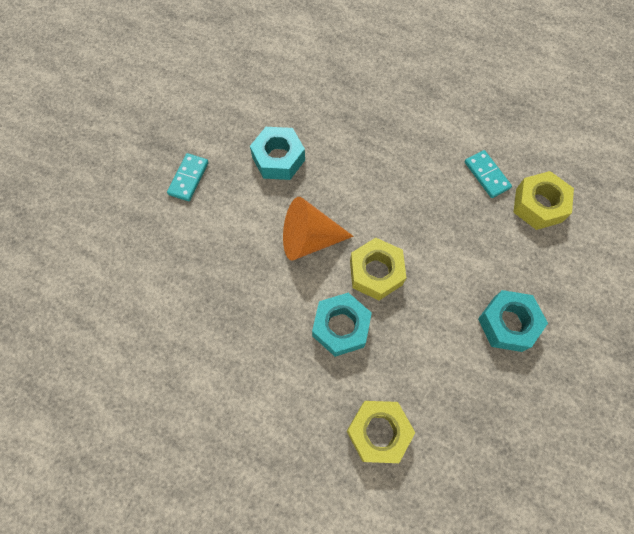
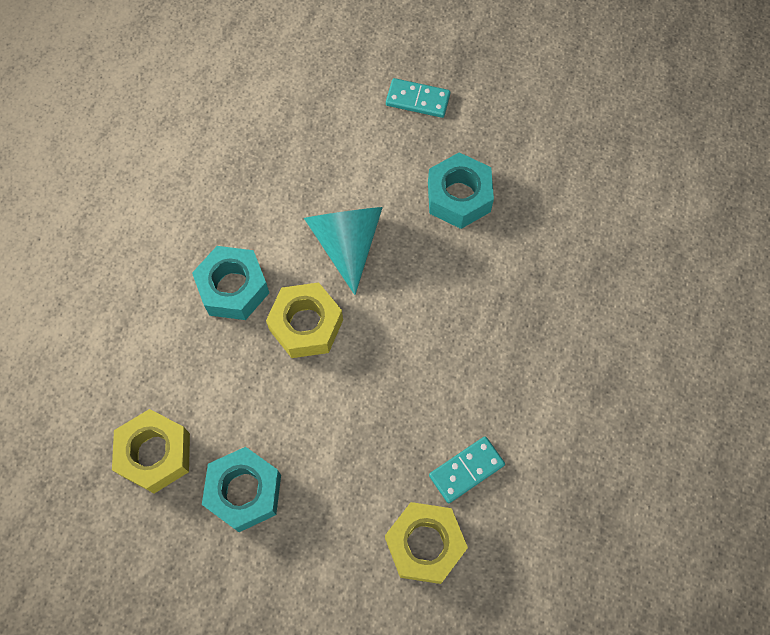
camera: 85 degrees right, 0 degrees up
orange cone [283,197,354,261] -> turquoise cone [304,207,383,295]
yellow nut [347,401,415,463] -> yellow nut moved to [112,409,190,493]

